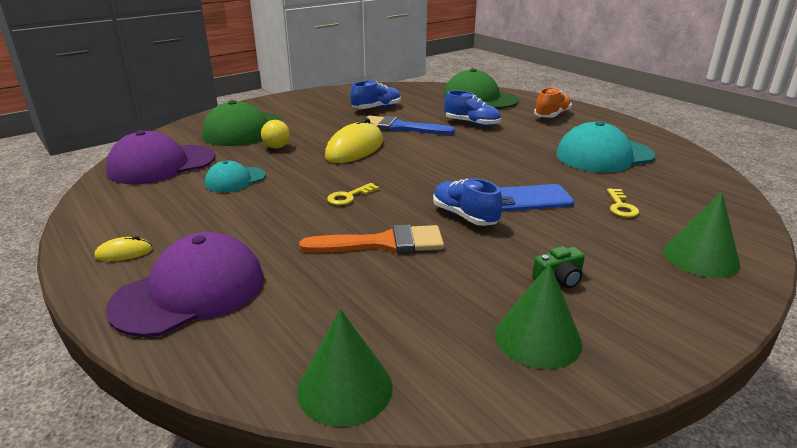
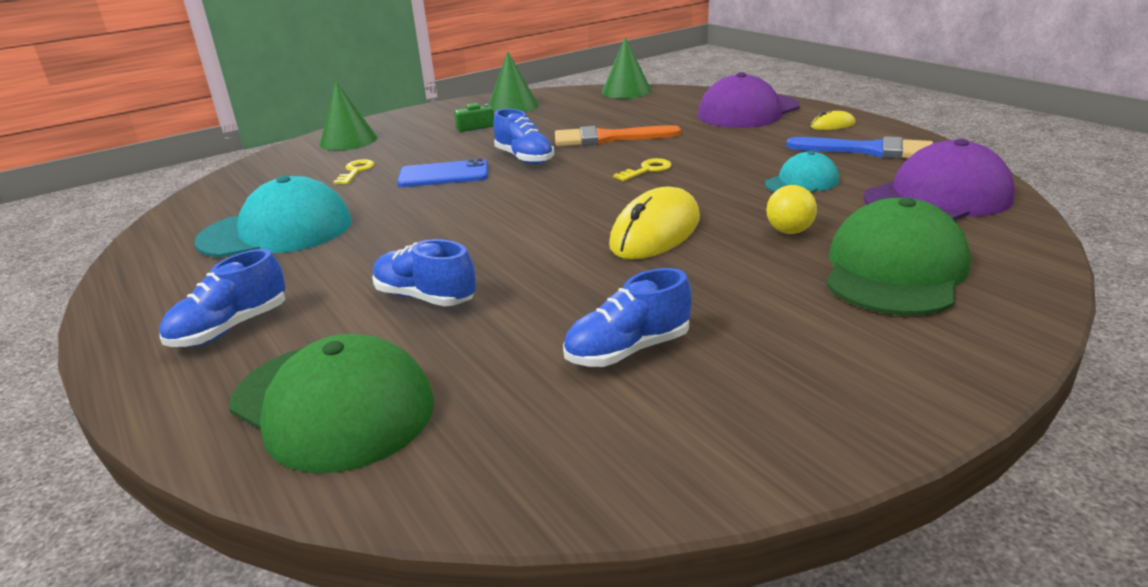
camera: 175 degrees left, 0 degrees up
blue brush [366,116,455,135] -> blue brush moved to [786,136,933,159]
orange shoe [534,88,572,118] -> blue shoe [159,249,286,347]

